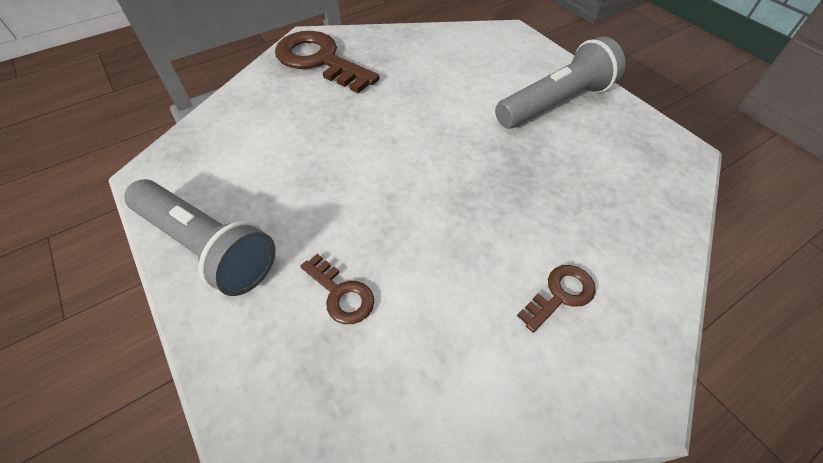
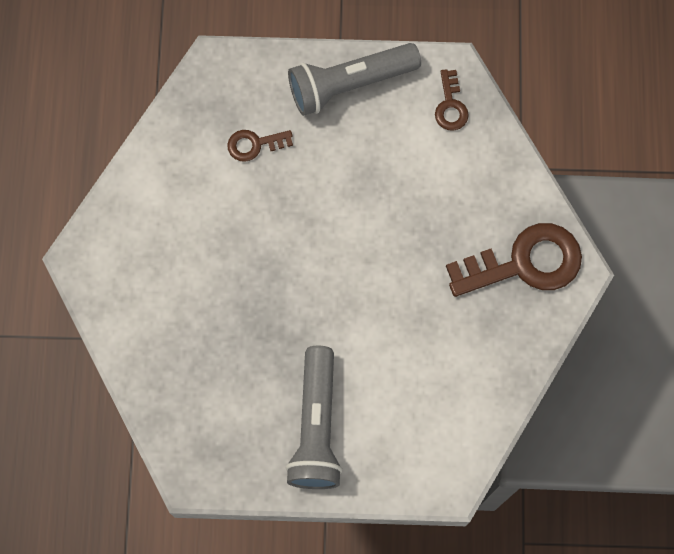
camera: 125 degrees right, 20 degrees up
brown key [517,265,596,333] -> brown key moved to [435,69,469,130]

